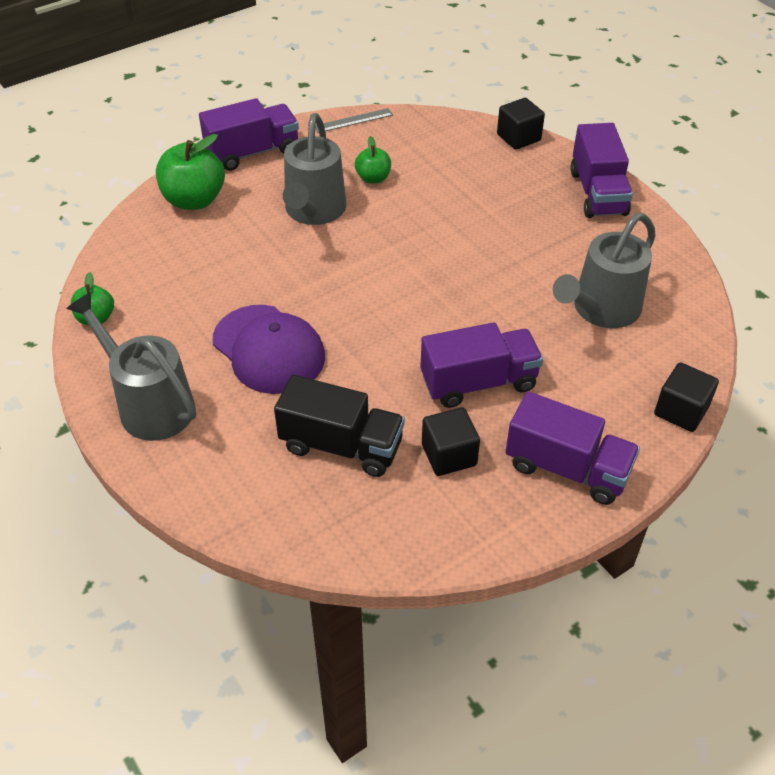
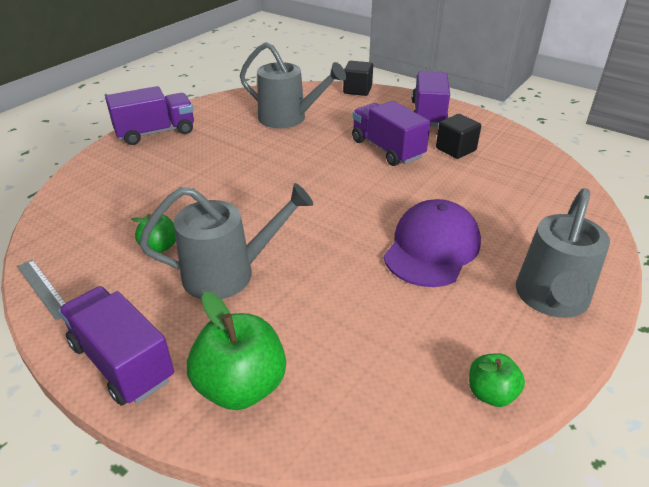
camera: 110 degrees left, 10 degrees down
black truck [274,375,405,477] -> none
black cube [497,98,545,150] -> none

